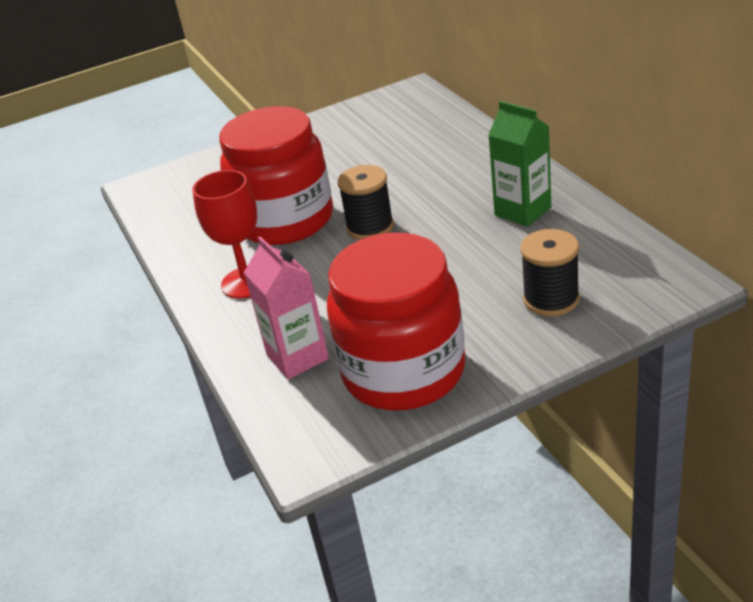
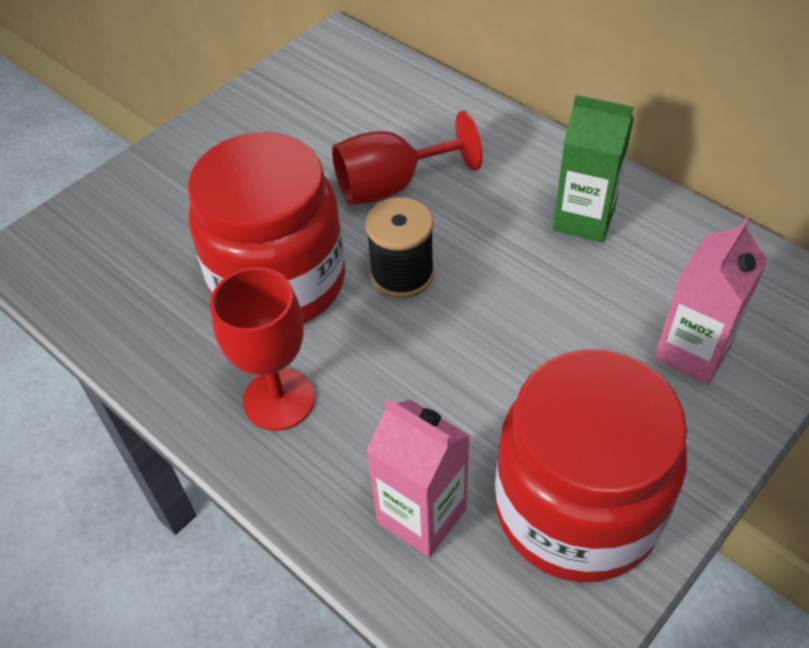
camera: 25 degrees left, 15 degrees up
black spool [520,229,580,316] -> pink carton [654,218,768,385]
none -> red goblet [332,111,483,205]

